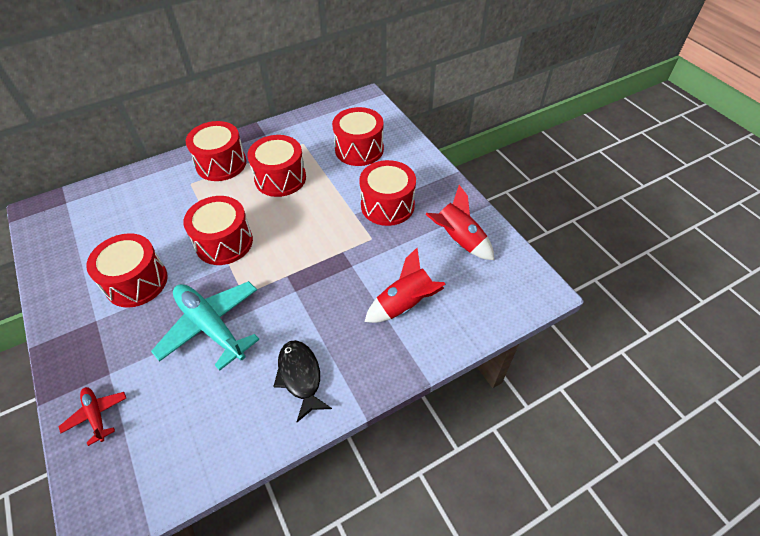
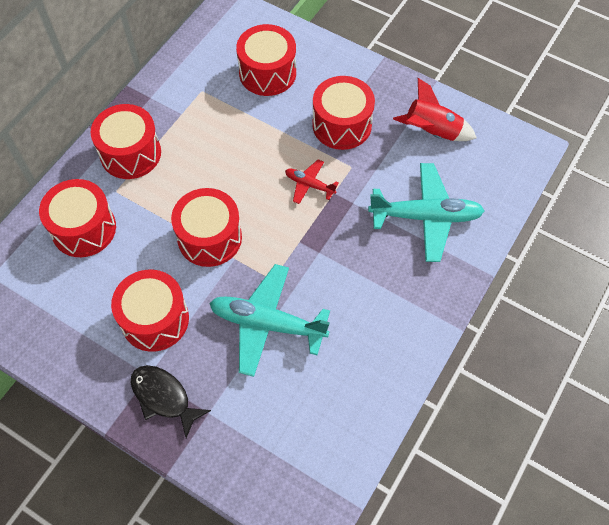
camera: 30 degrees left, 10 degrees up
red plane [59,387,126,446] -> red plane moved to [285,159,339,204]
red drum [247,135,306,197] -> red drum moved to [39,179,116,257]
black fish [273,340,332,422] -> black fish moved to [131,365,211,438]
red rocket [365,248,445,323] -> turquoise plane [368,163,485,262]

